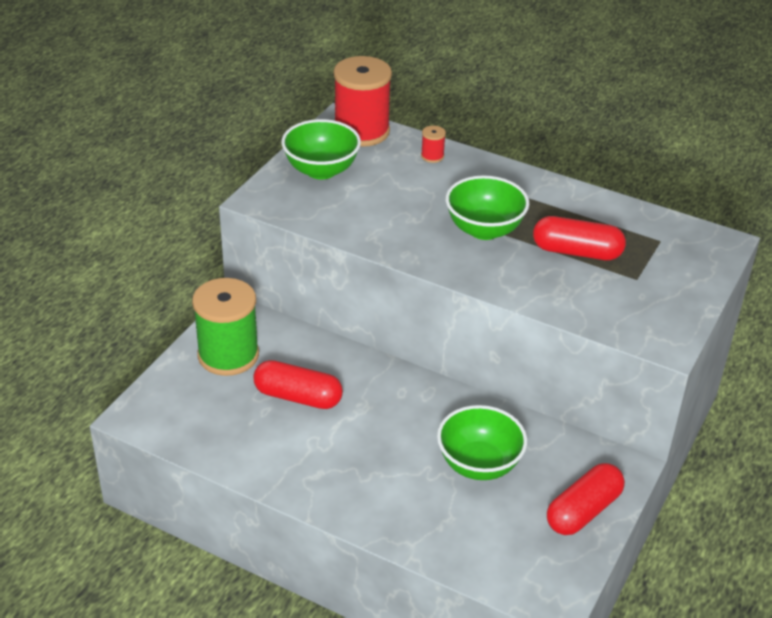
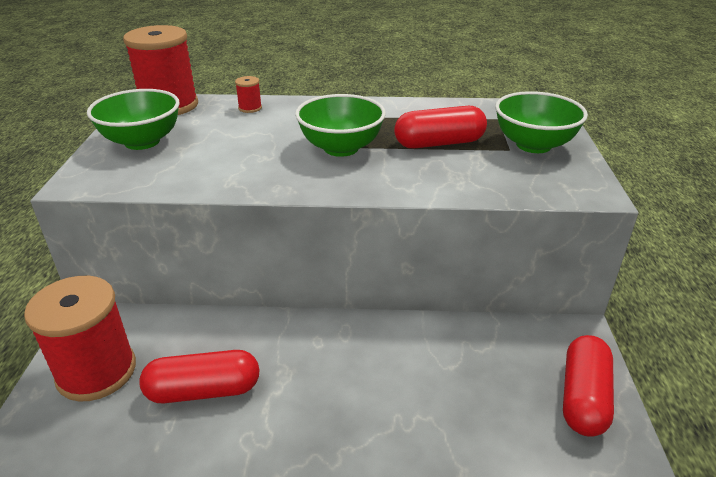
camera: 25 degrees left, 5 degrees down
green spool [192,278,259,376] -> red spool [24,276,136,401]
green bowl [437,405,527,480] -> green bowl moved to [495,91,588,153]

